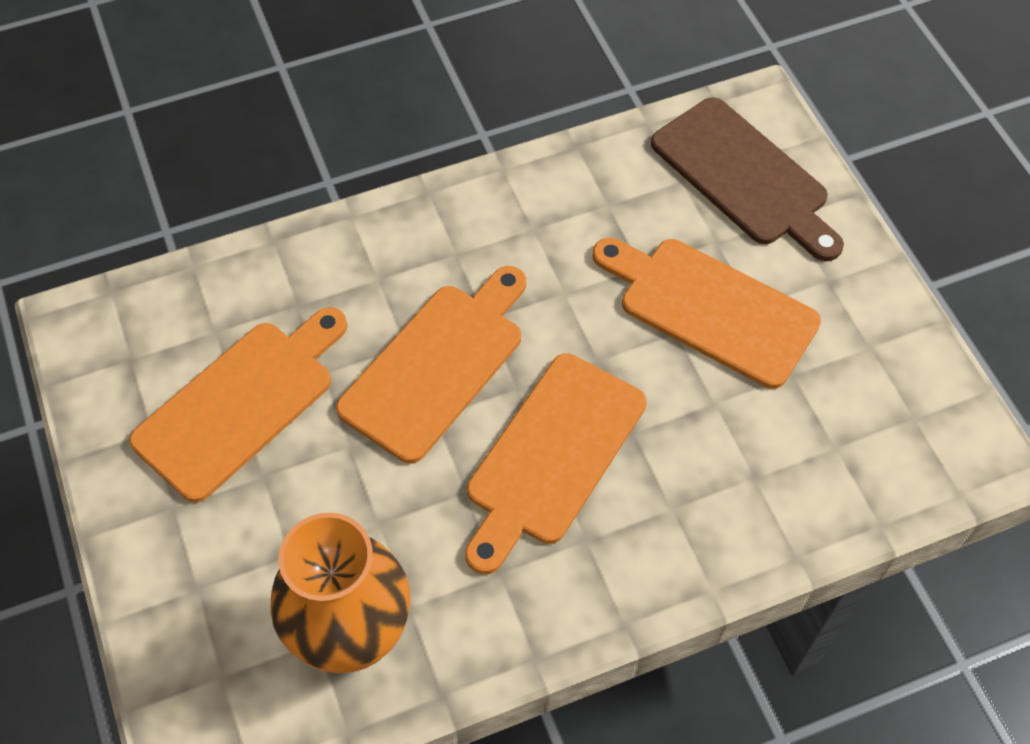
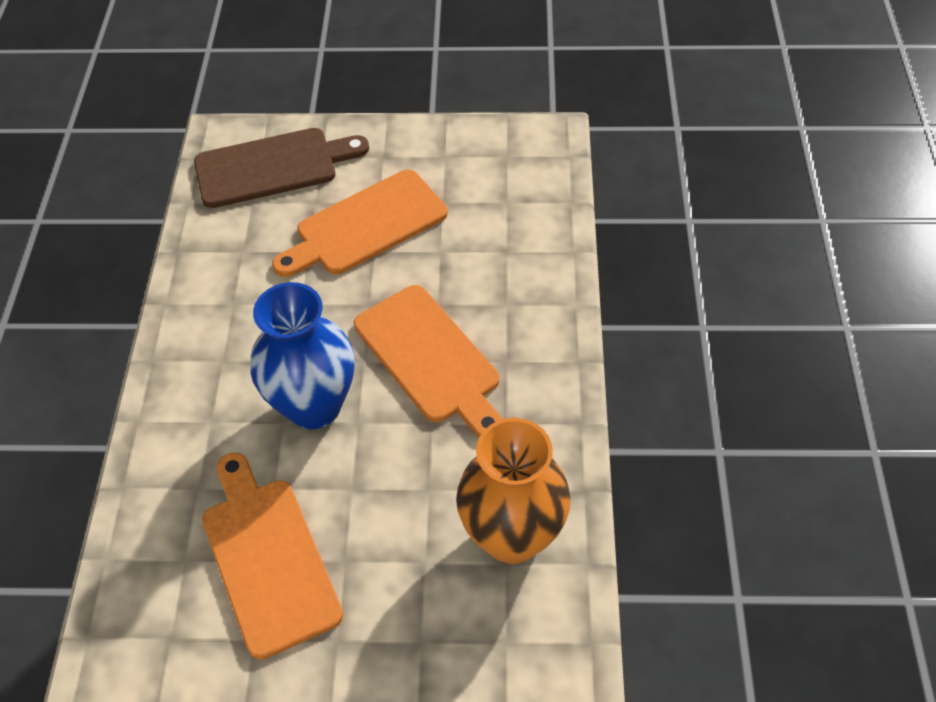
camera: 65 degrees left, 5 degrees down
orange cutting board [336,266,526,464] -> blue vase [250,282,355,429]

